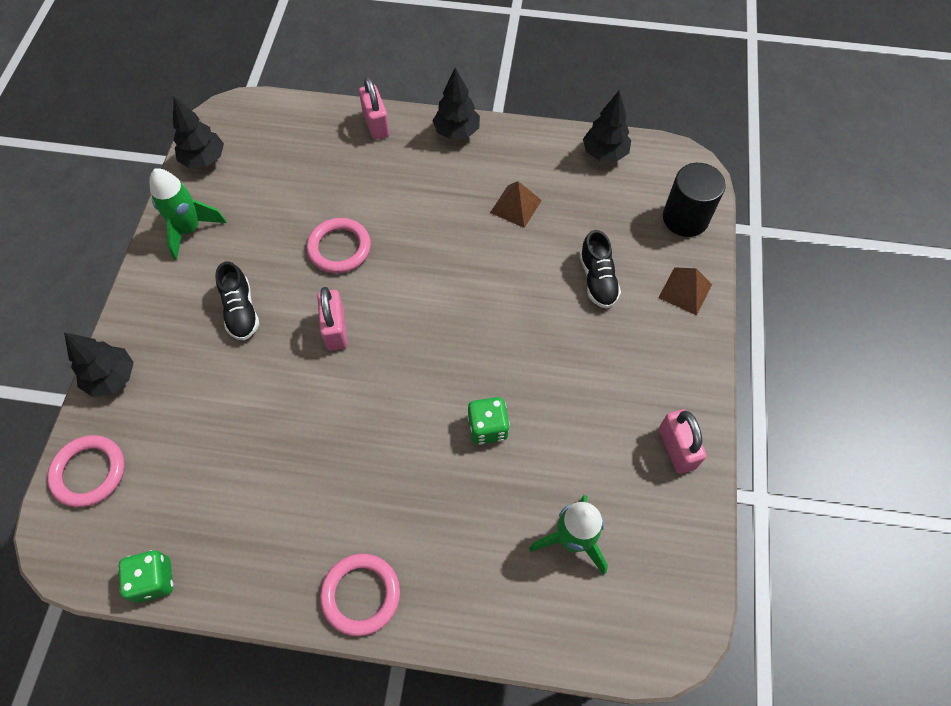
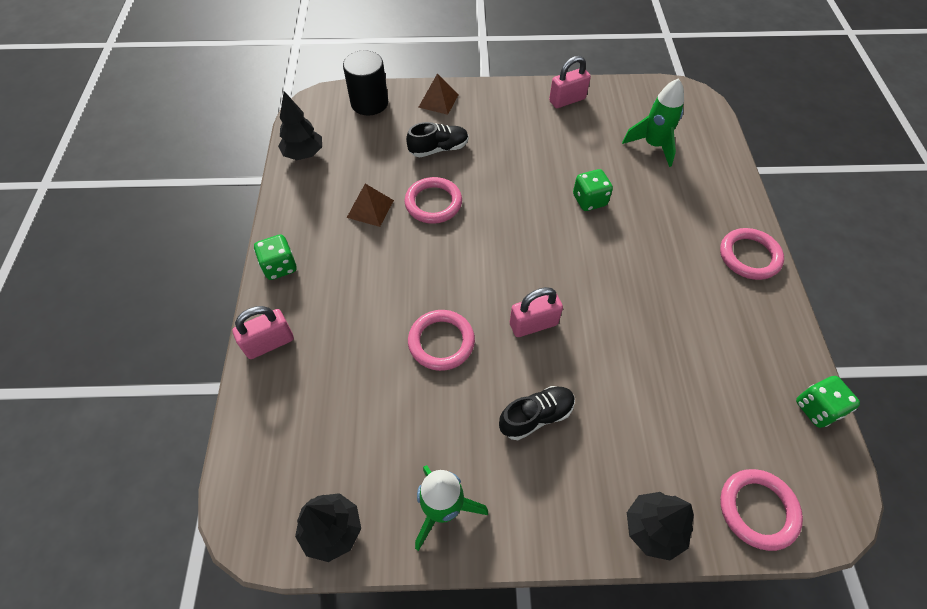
camera: 100 degrees left, 5 degrees down
black tree [433,68,480,140] -> green dice [254,234,297,280]
none -> pink ring [405,177,462,224]

